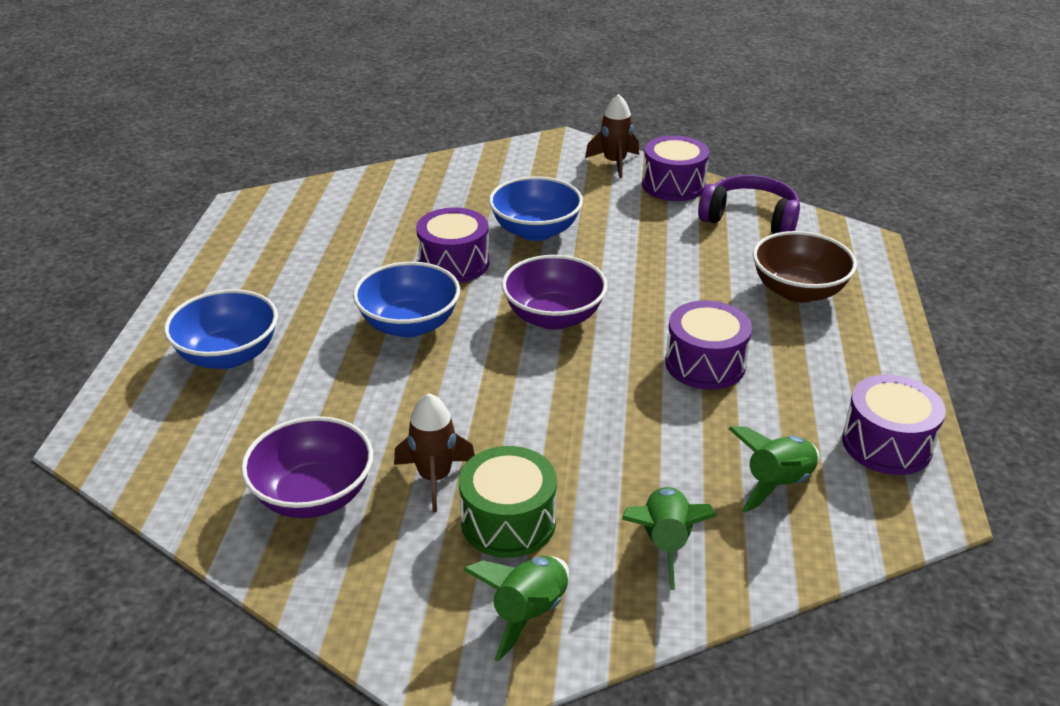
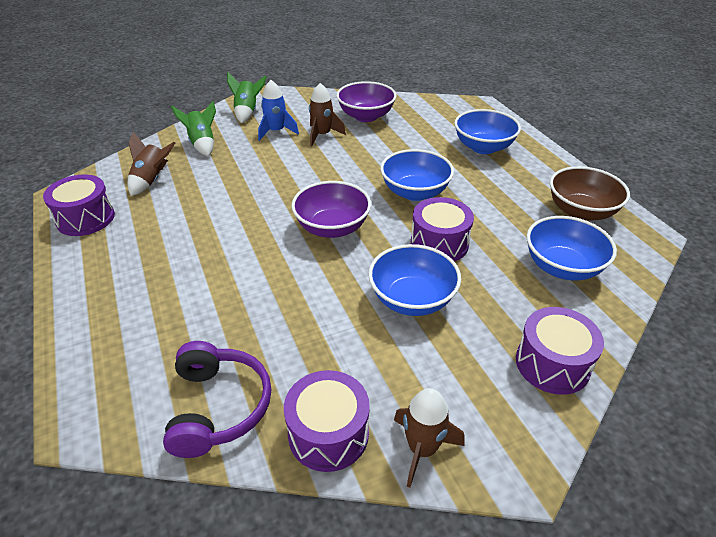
camera: 150 degrees right, 5 degrees up
green drum [459,446,557,558] -> blue rocket [258,80,299,141]
purple drum [665,300,752,390] -> purple drum moved to [516,307,604,395]
purple headphones [698,175,800,234] -> purple headphones turned 90 degrees counterclockwise [163,341,271,458]
green rocket [729,427,819,512] -> brown rocket [128,131,175,196]
brown bowl [753,231,857,303] -> brown bowl moved to [550,166,630,221]
none -> blue bowl [527,216,617,280]

